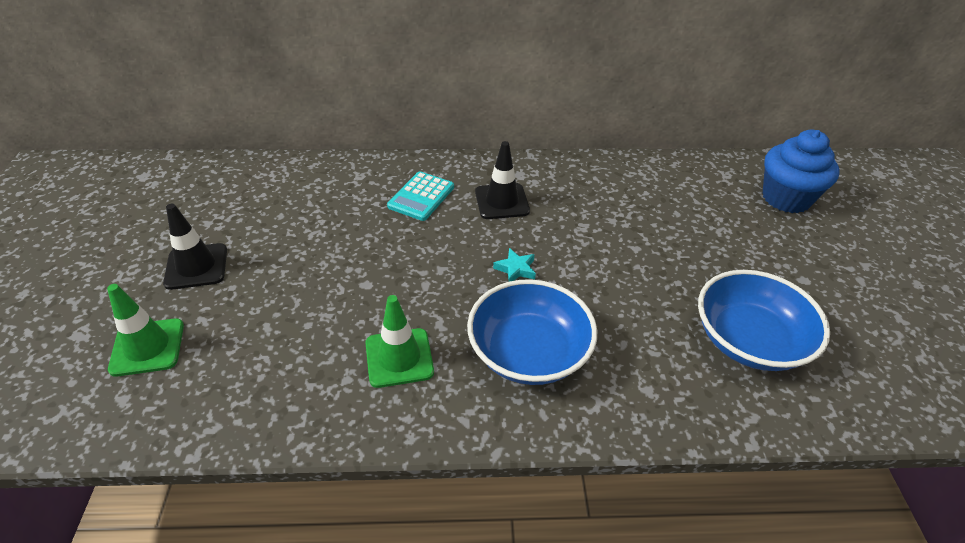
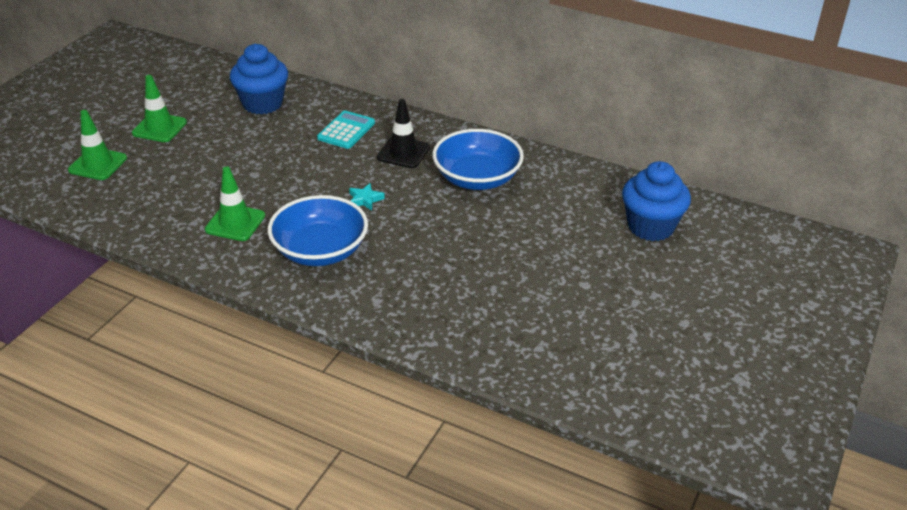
camera: 30 degrees right, 5 degrees down
black traffic cone [163,204,227,290] -> green traffic cone [132,75,187,142]
turquoise calculator [387,171,454,221] -> turquoise calculator turned 150 degrees clockwise [317,111,375,149]
blue bowl [698,270,830,371] -> blue bowl moved to [432,129,524,190]
none -> blue cupcake [230,44,288,114]

